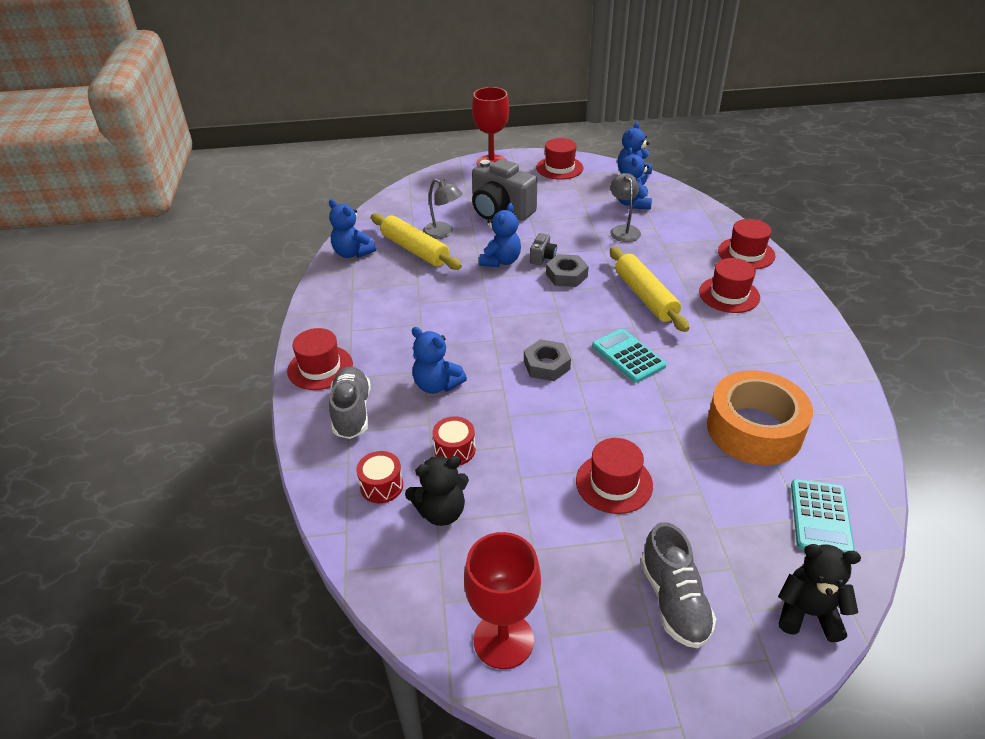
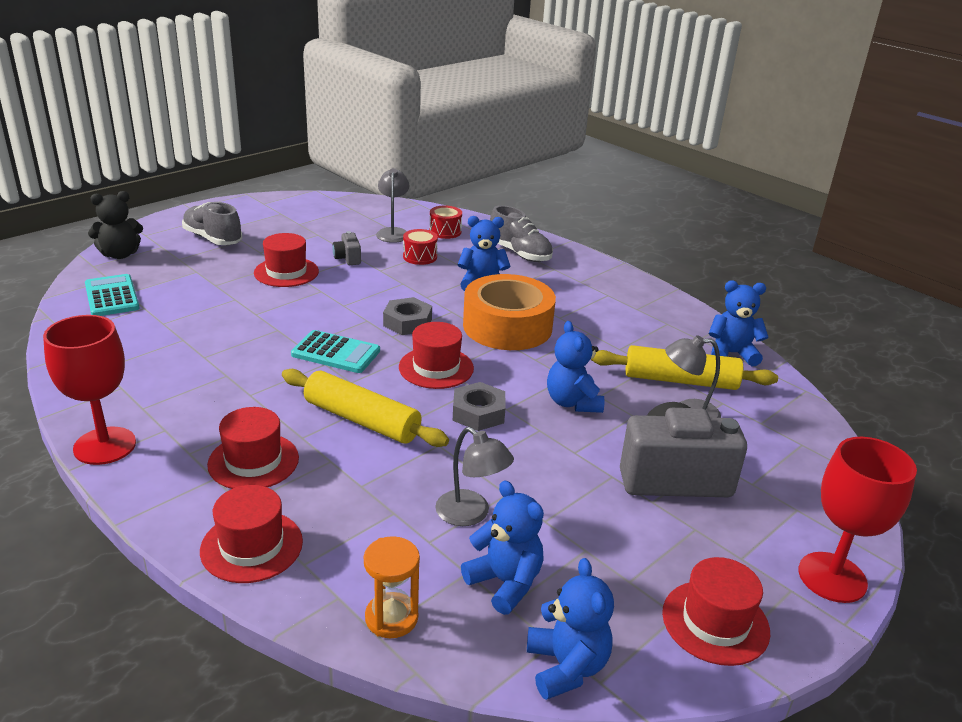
camera: 140 degrees right, 10 degrees down
red hat [287,328,353,390] -> red hat moved to [399,322,474,389]
black teddy bear [405,456,469,526] -> grey lamp [376,168,409,243]
red goblet [464,532,541,669] -> red goblet moved to [43,315,136,465]
grey camera [530,233,557,265] -> grey camera moved to [332,231,361,265]
orange tape [707,370,813,465] -> orange tape moved to [463,274,556,350]
none -> orange hourglass [364,536,420,638]

